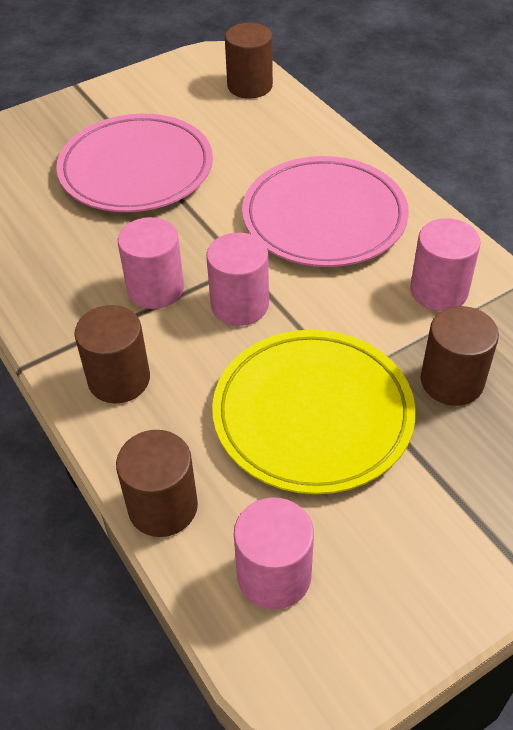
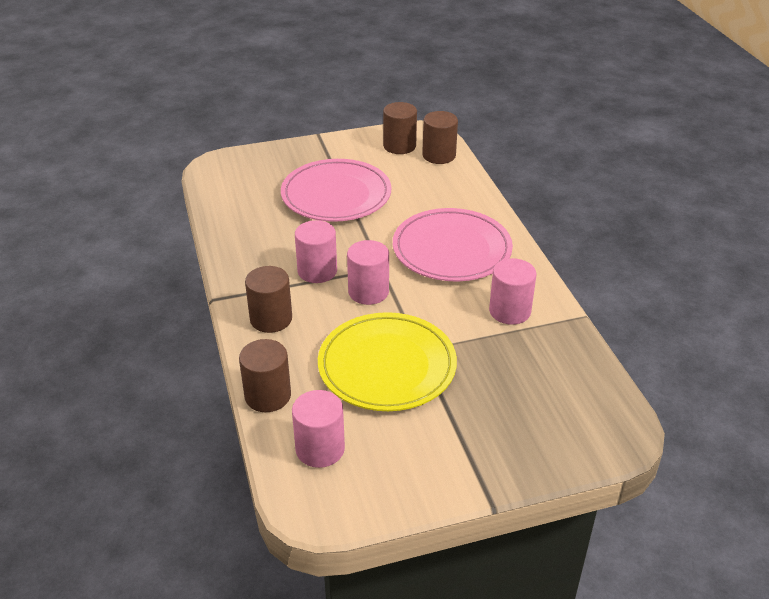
camera: 15 degrees right, 10 degrees down
brown cylinder [421,306,499,406] -> brown cylinder moved to [383,102,417,154]

